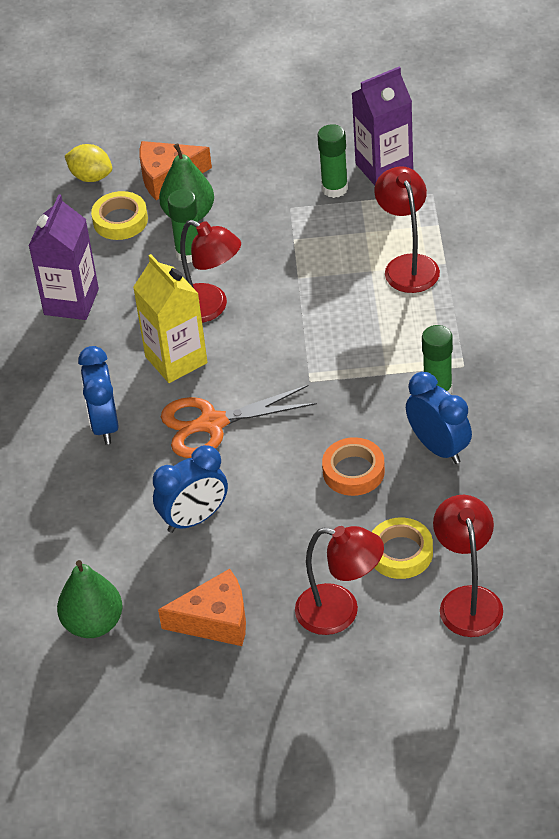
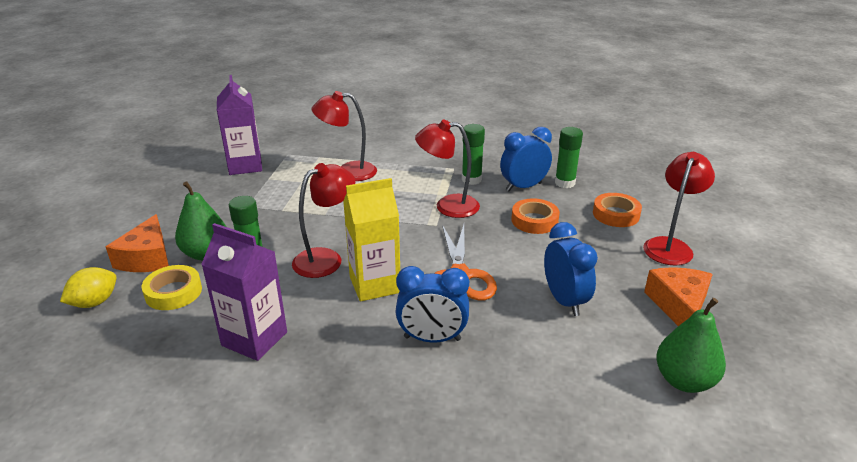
camera: 80 degrees left, 15 degrees down
green glue stick [317,124,348,198] -> green glue stick moved to [555,127,583,188]
yellow tape [372,518,433,579] -> orange tape [593,193,642,227]
red lamp [433,495,503,637] -> red lamp moved to [415,120,480,218]

